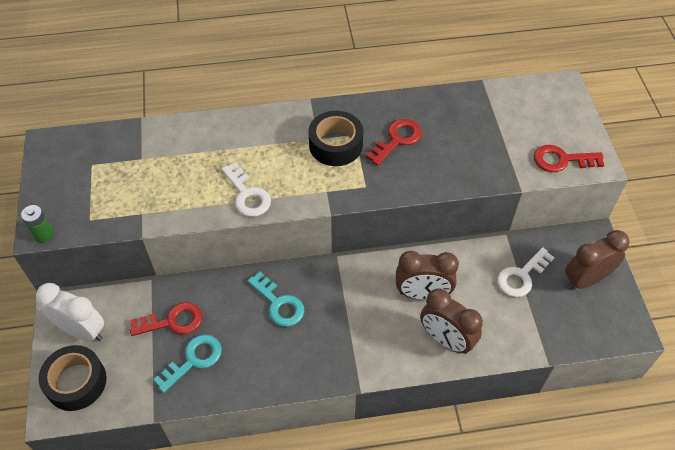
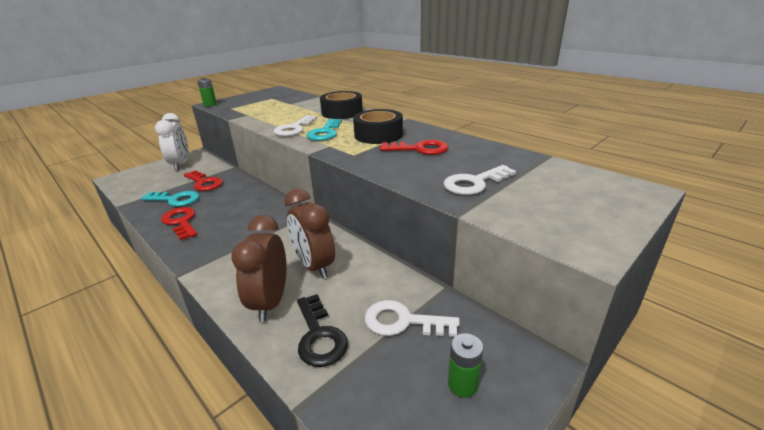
camera: 55 degrees right, 25 degrees down
black tape [39,345,107,411] -> black tape moved to [320,91,363,119]
turquoise key [247,271,304,327] -> turquoise key moved to [306,119,342,141]
red key [534,145,604,172] -> red key moved to [161,207,197,240]
brown clock [565,230,630,290] -> green battery [448,333,483,397]
none -> black key [297,294,348,367]
none -> white key [444,165,516,195]

